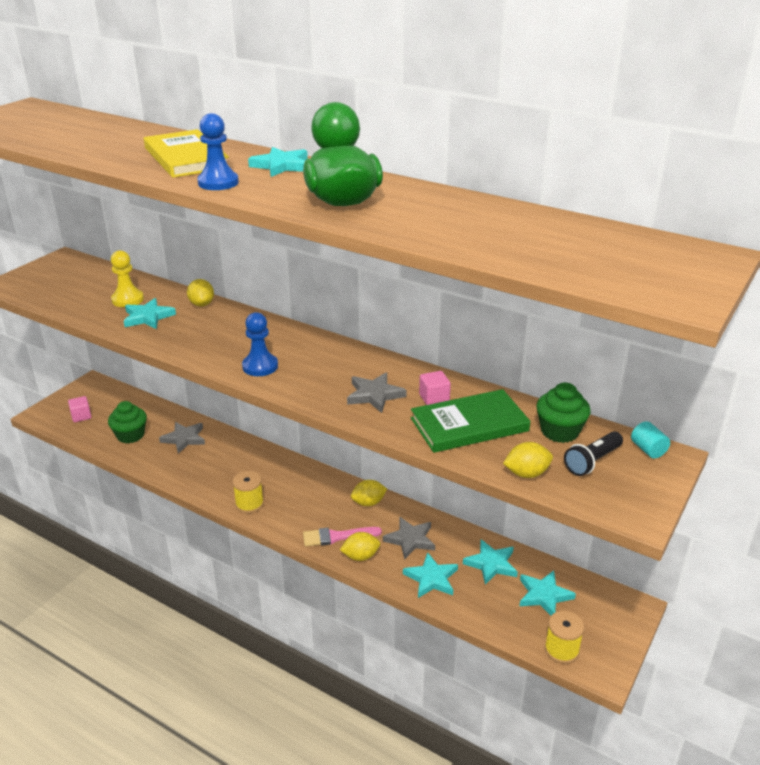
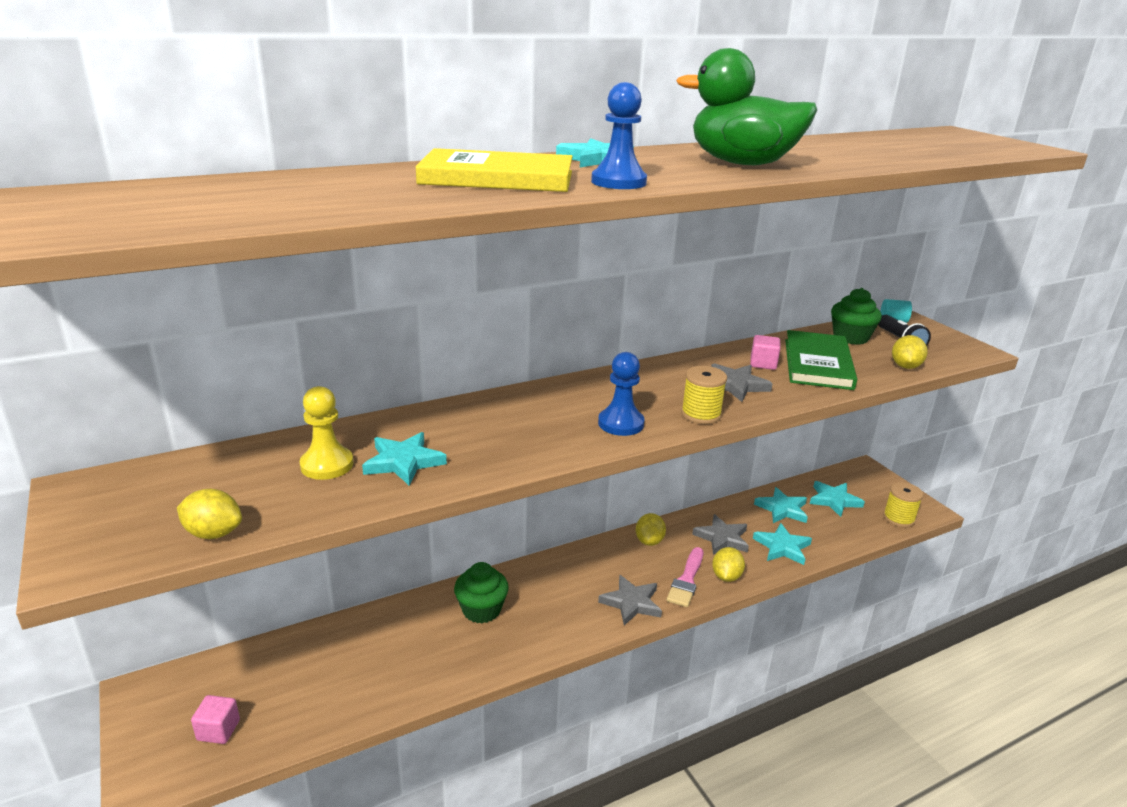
camera: 60 degrees left, 5 degrees down
green cupcake [108,401,147,443] -> green cupcake moved to [454,562,509,623]
grey star [159,422,205,454] -> grey star moved to [598,575,662,626]
yellow lemon [187,279,214,306] -> yellow lemon moved to [177,489,242,539]
yellow spool [232,471,264,513] -> yellow spool moved to [681,366,727,424]

